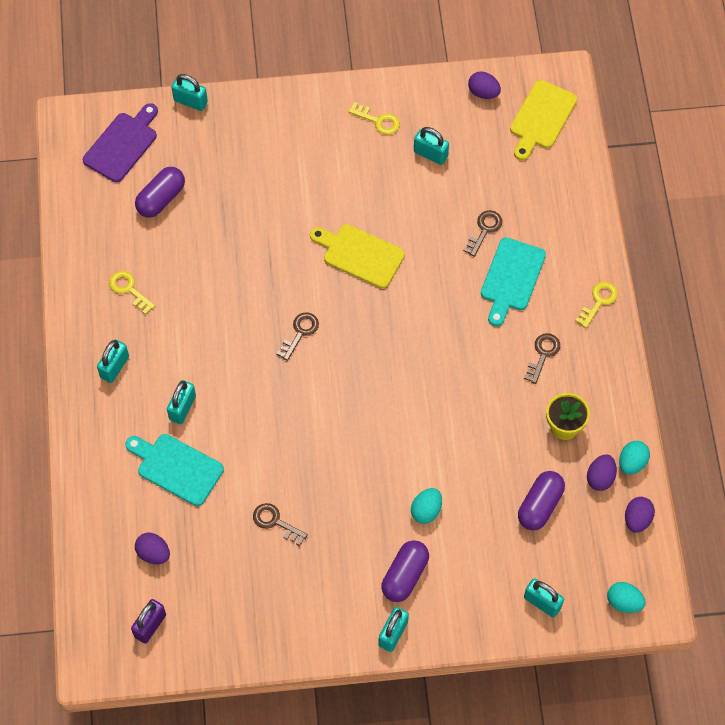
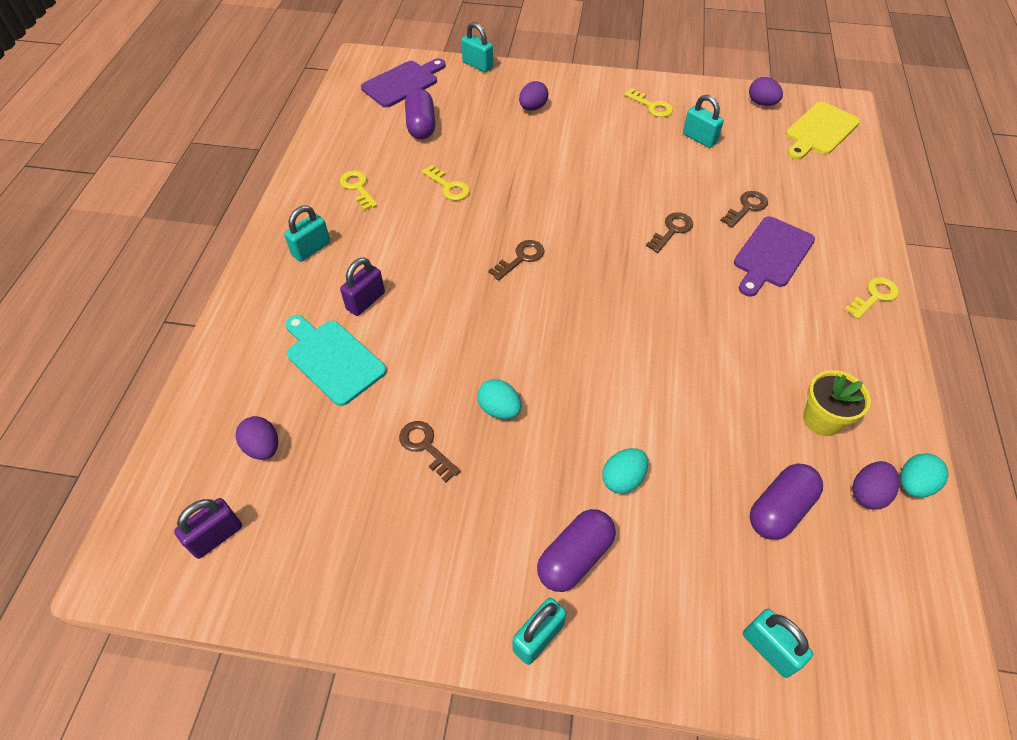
camera: 15 degrees right, 10 degrees down
purple capsule [135,167,185,217] -> purple capsule turned 60 degrees counterclockwise [405,88,435,139]
turquoise padlock [167,380,196,424] -> purple padlock [340,257,385,316]
yellow cutting board [310,224,405,288] -> none
turquoise cutting board [481,237,546,326] -> purple cutting board [734,216,815,296]
brown key [524,333,560,384] -> brown key moved to [646,212,693,253]
turquoise egg [607,582,646,613] -> turquoise egg moved to [477,379,521,419]
purple egg [625,497,655,533] -> purple egg moved to [519,81,548,111]
none -> yellow key [422,165,470,200]

